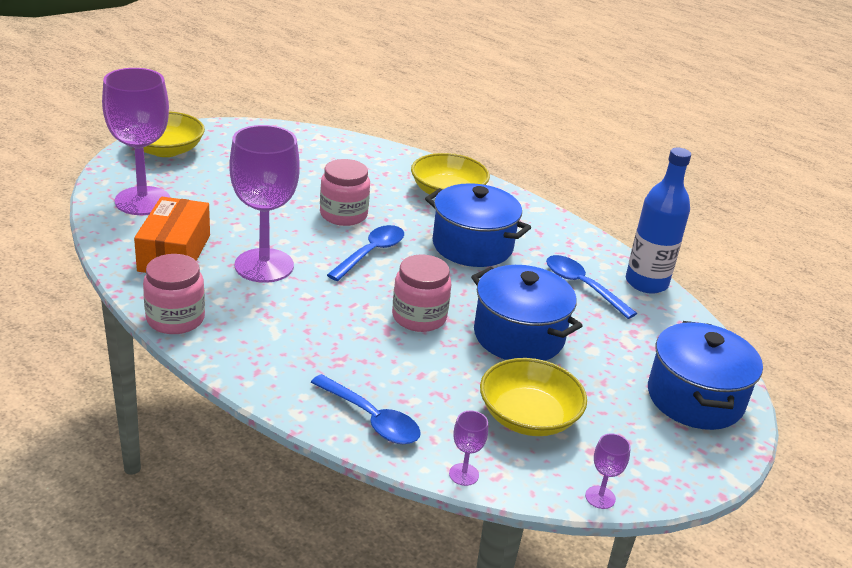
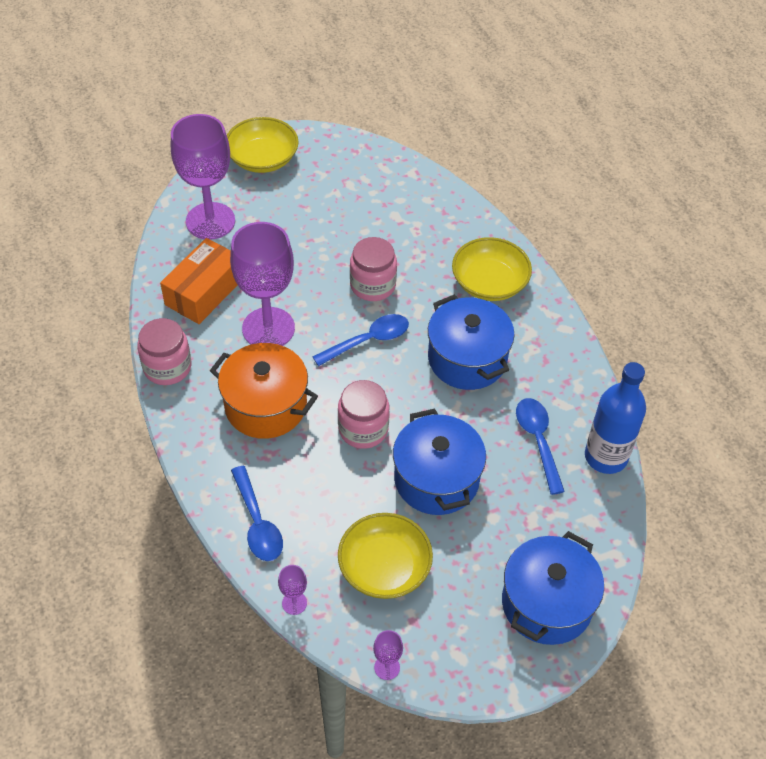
camera: 30 degrees right, 20 degrees up
none -> orange pot [210,343,318,439]

